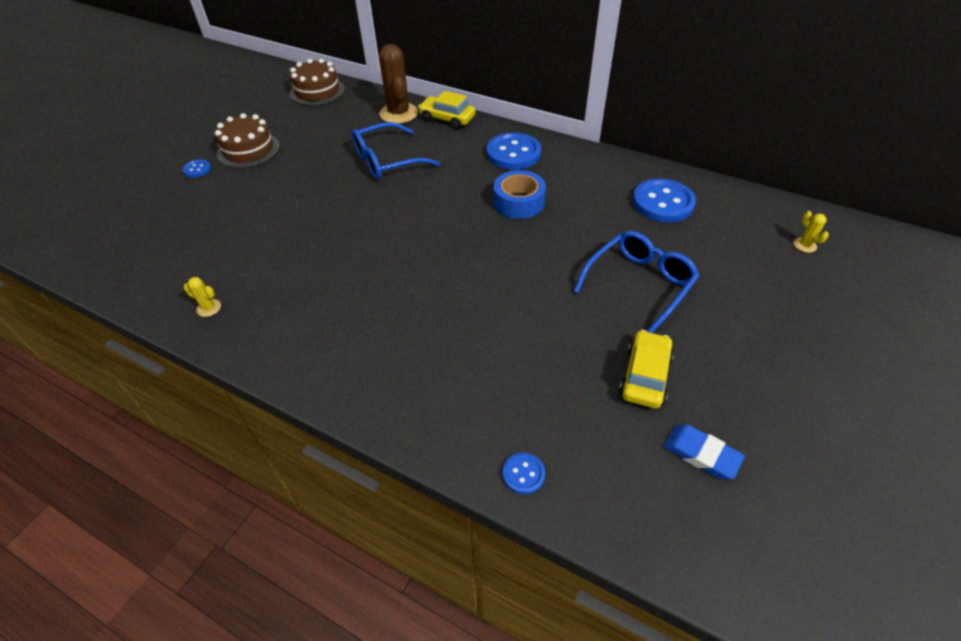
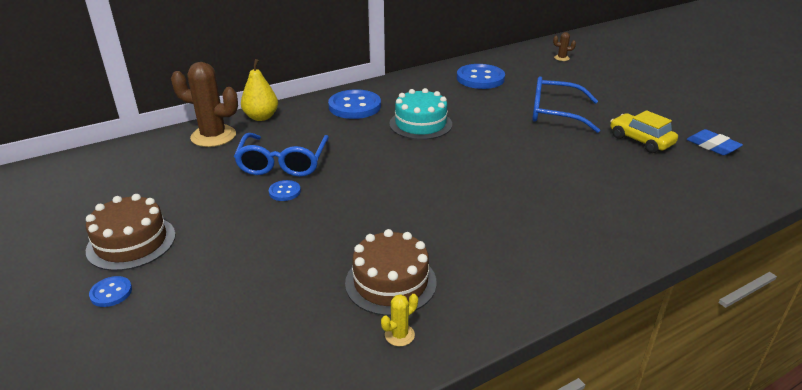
camera: 60 degrees left, 15 degrees down
brown cake [290,59,345,106] -> brown cake moved to [345,229,437,316]
yellow car [418,91,476,129] -> yellow pear [241,59,278,121]
blue tape [494,170,546,219] -> turquoise cake [389,88,452,140]
blue button [503,453,545,494] -> blue button moved to [269,180,301,201]
blue glasses [574,231,699,333] -> blue glasses turned 60 degrees counterclockwise [532,76,600,133]
blue eraser [664,424,745,479] -> blue eraser turned 75 degrees clockwise [686,129,743,155]
yellow cactus [794,211,829,253] -> brown cactus [553,32,576,61]

